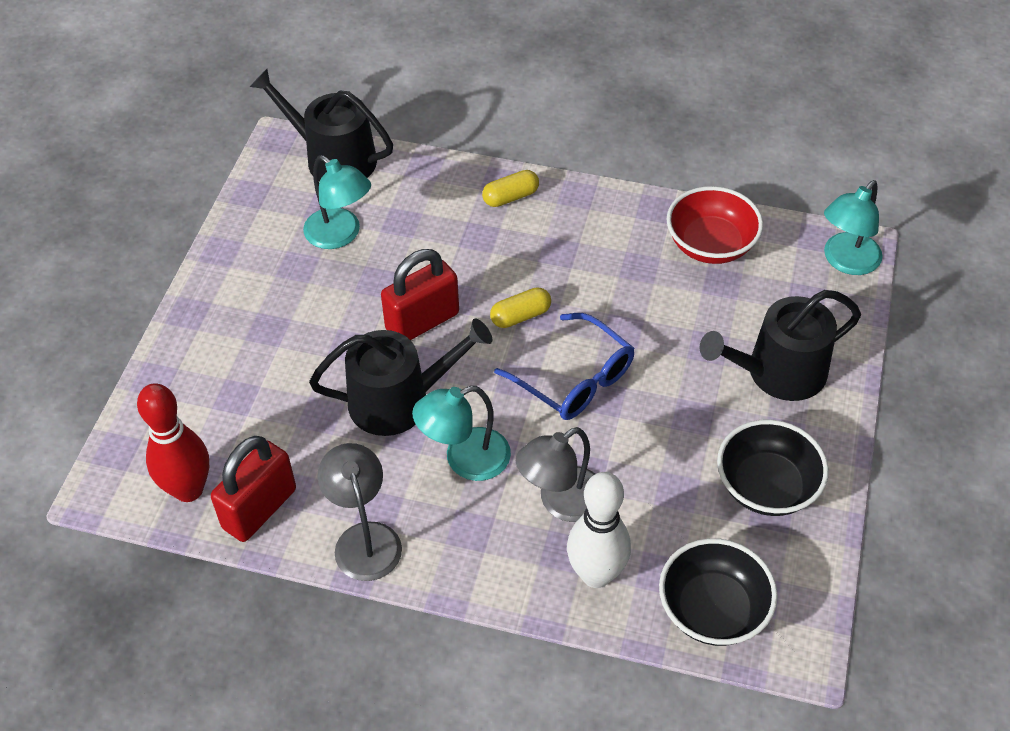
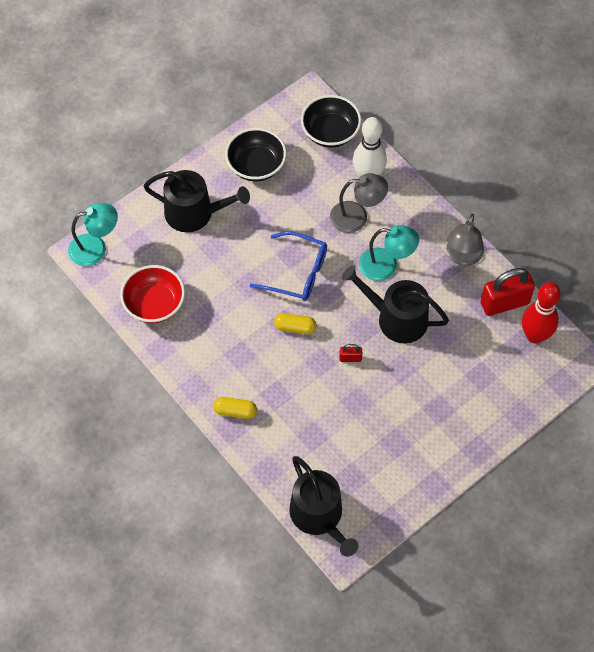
camera: 145 degrees left, 10 degrees up
turquoise lamp [303,155,371,249] -> none
red padlock [381,249,459,340] -> red padlock [339,344,362,362], size x0.45
blue glasses [494,313,634,420] -> blue glasses turned 120 degrees clockwise [249,231,327,301]

